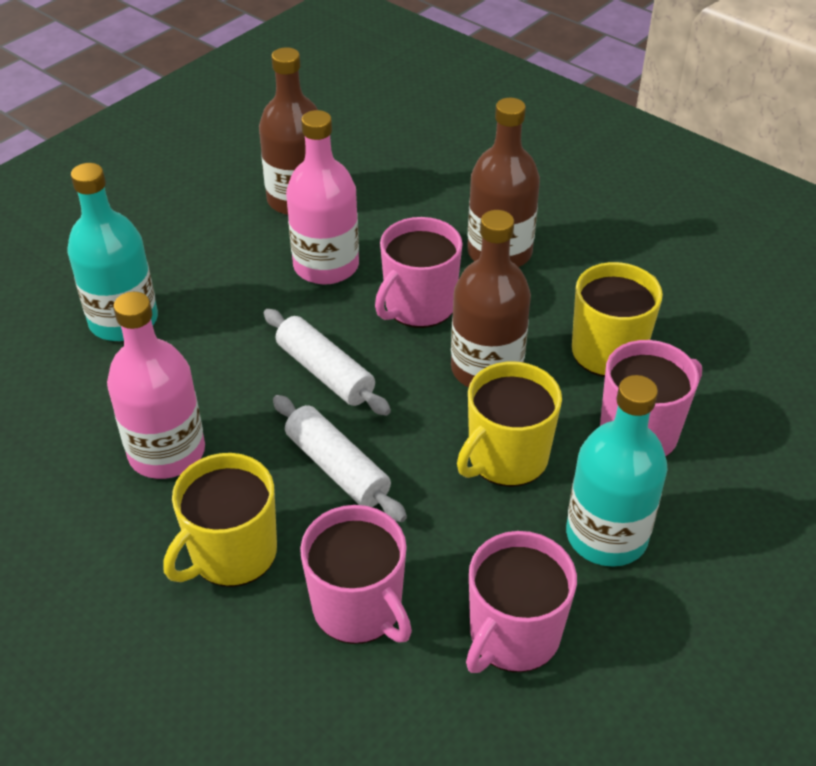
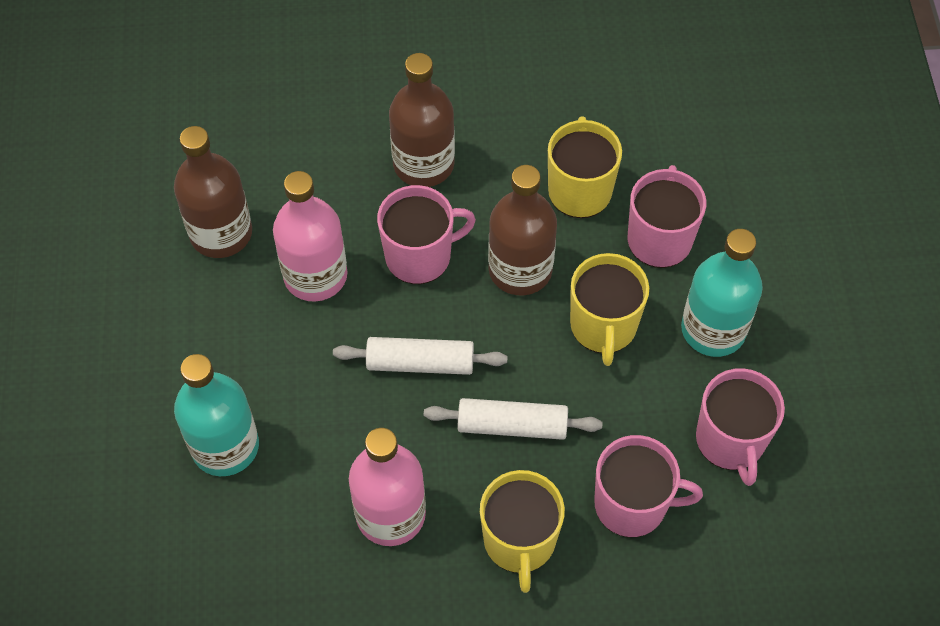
camera: 45 degrees left, 15 degrees up
pink mug [375,217,463,328] -> pink mug turned 105 degrees counterclockwise [377,185,476,284]

